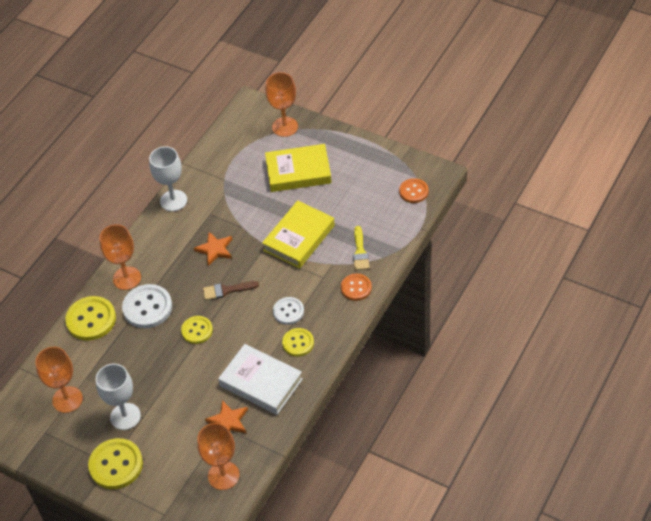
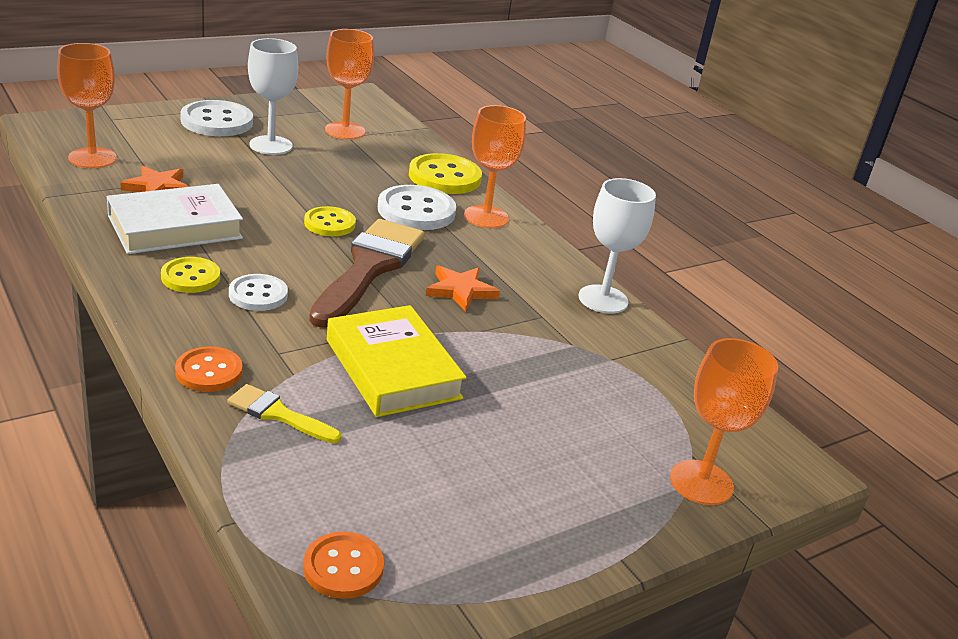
camera: 110 degrees right, 20 degrees down
yellow button [88,438,143,489] -> white button [180,100,253,136]
brown brush [203,281,259,300] -> brown brush [309,219,425,328], size x2.07
yellow book [265,144,332,192] -> none

